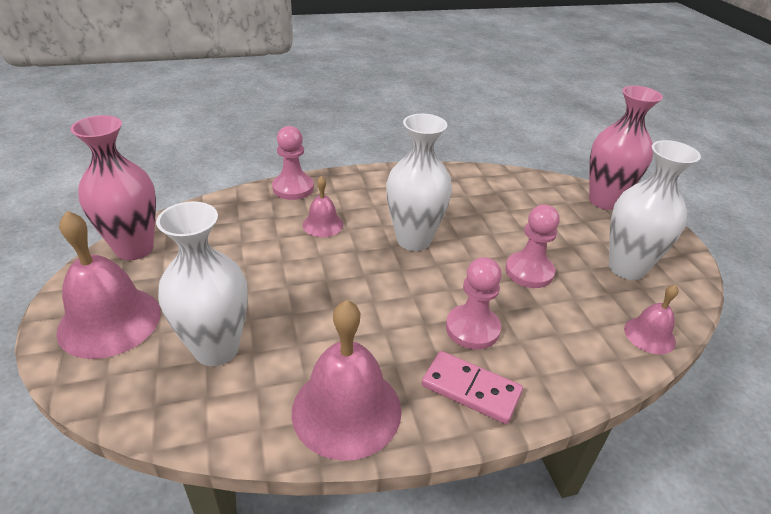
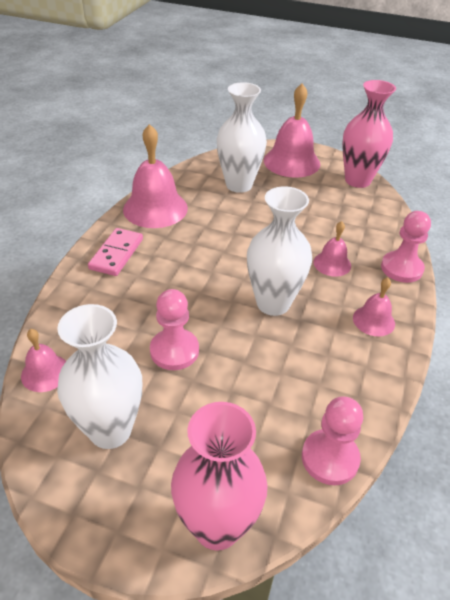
camera: 125 degrees right, 5 degrees up
pink domino [422,351,523,424] -> pink domino turned 45 degrees counterclockwise [88,228,143,276]
pink pawn [446,257,502,350] -> pink pawn moved to [302,396,363,485]
none -> pink bell [353,277,395,337]

